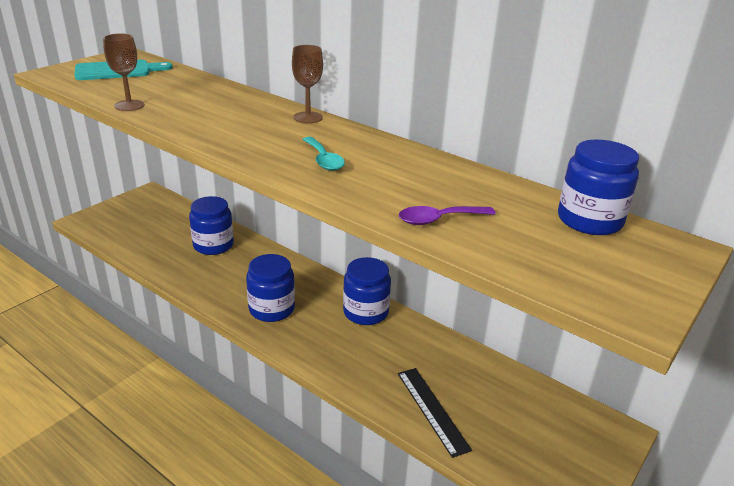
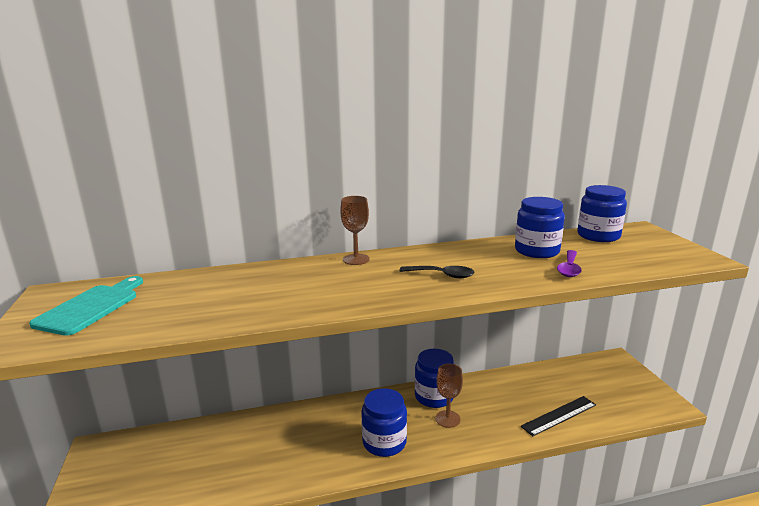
camera: 50 degrees left, 10 degrees down
brown goblet [103,33,145,111] -> brown goblet moved to [435,364,463,428]
blue jar [189,196,234,255] -> blue jar moved to [515,197,565,258]
turquoise spoon [303,137,345,171] -> black spoon [400,266,475,278]
black ruler [398,368,472,458] -> black ruler turned 45 degrees counterclockwise [521,396,596,436]

